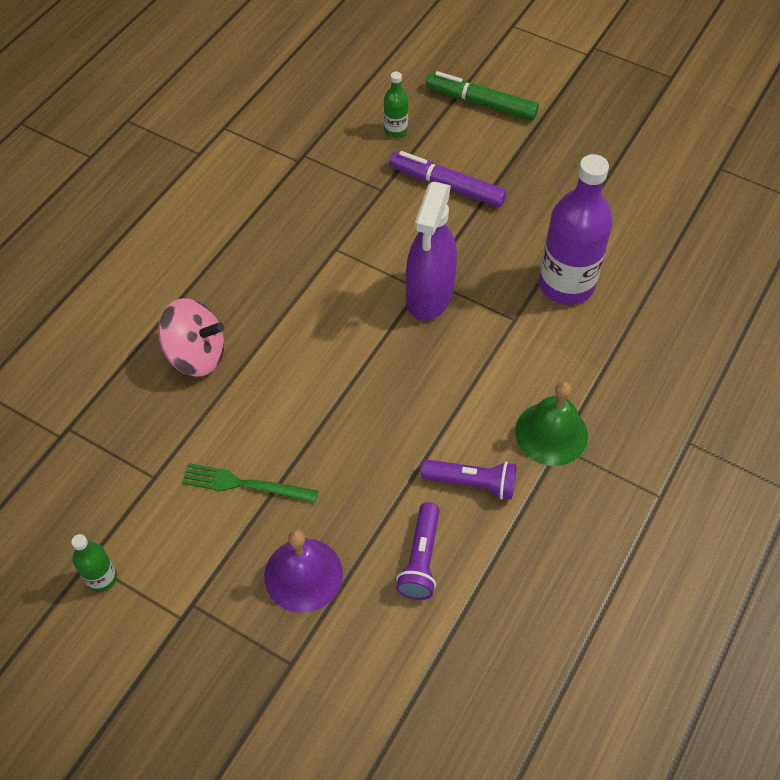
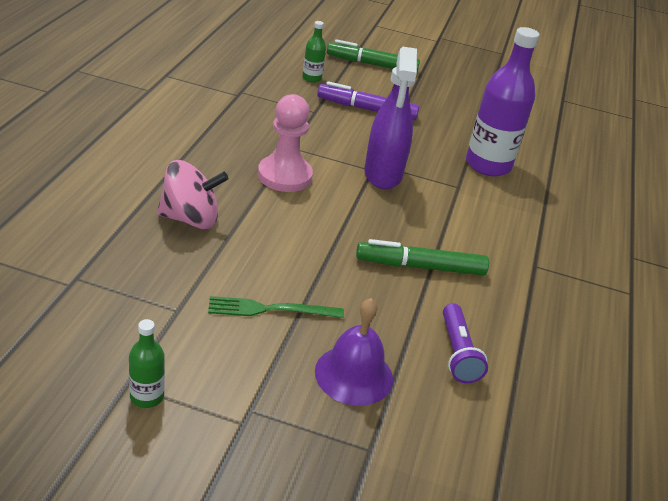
camera: 20 degrees left, 20 degrees down
purple flashlight [421,459,517,500] -> none
green bell [515,381,588,466] -> none
none -> pink pawn [258,94,313,192]
none -> green marker [356,239,489,276]

